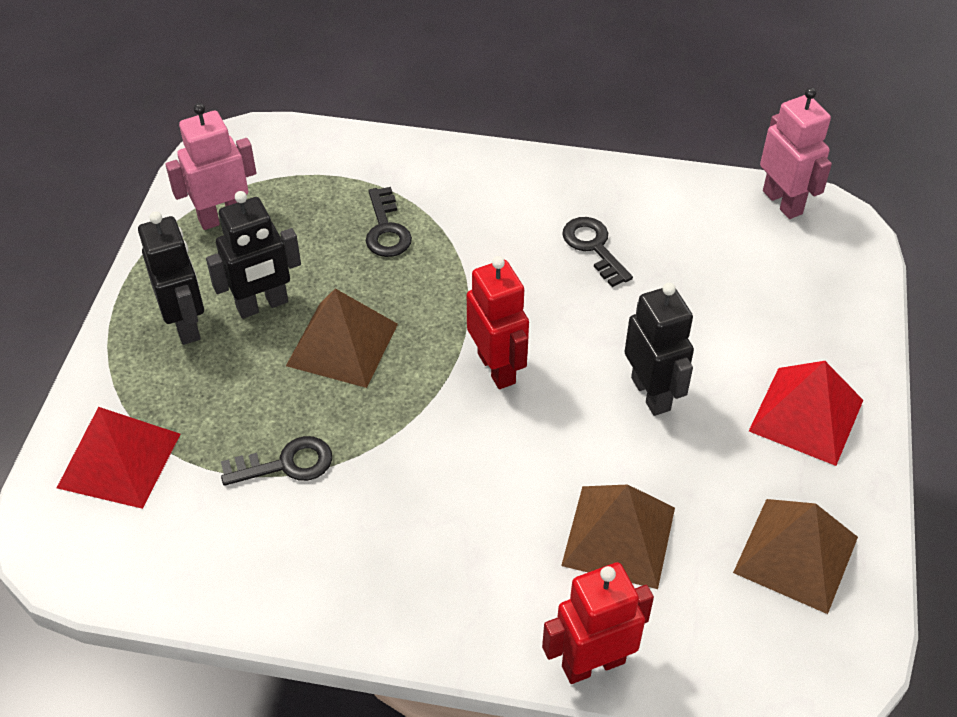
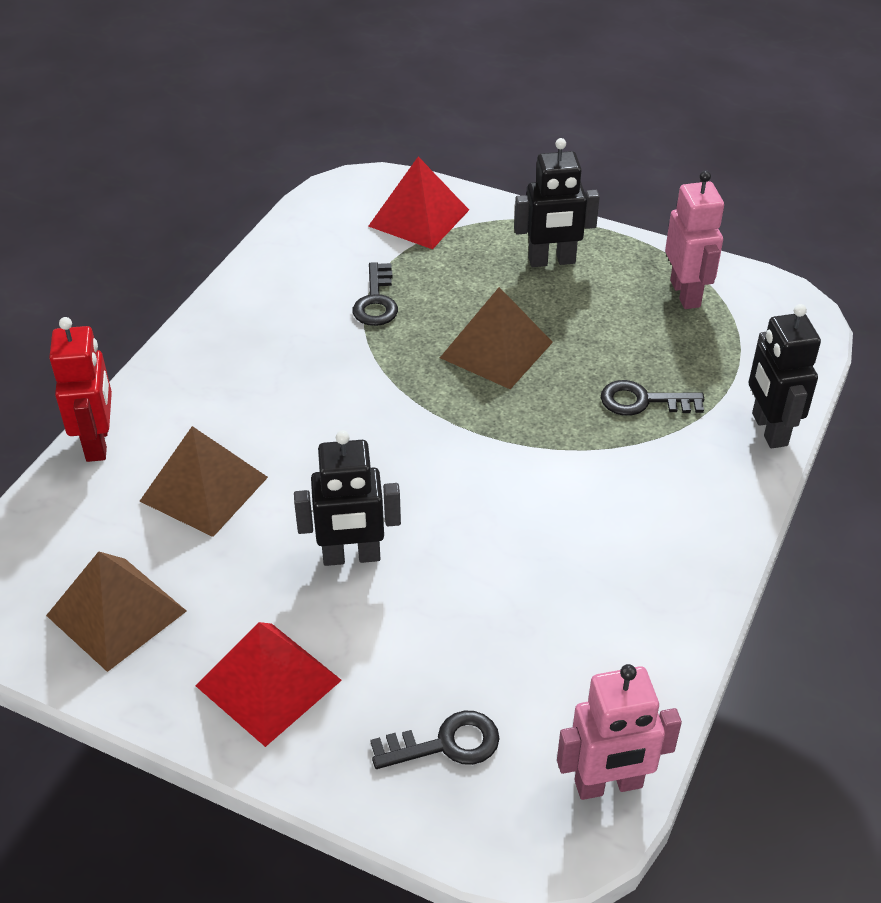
camera: 105 degrees right, 5 degrees down
black robot [206,191,301,319] -> black robot moved to [749,304,821,448]
red robot [467,256,529,389] -> none
black key [562,217,633,287] -> black key moved to [370,711,500,769]

